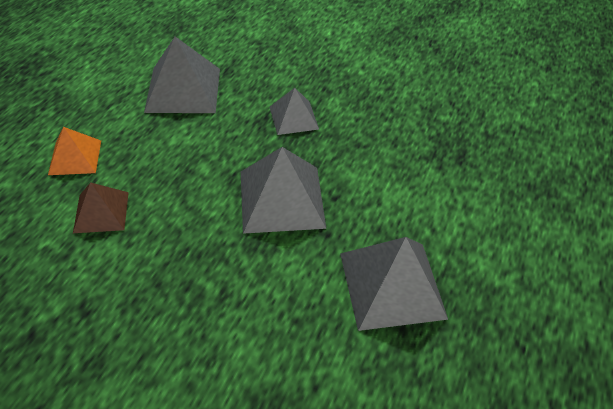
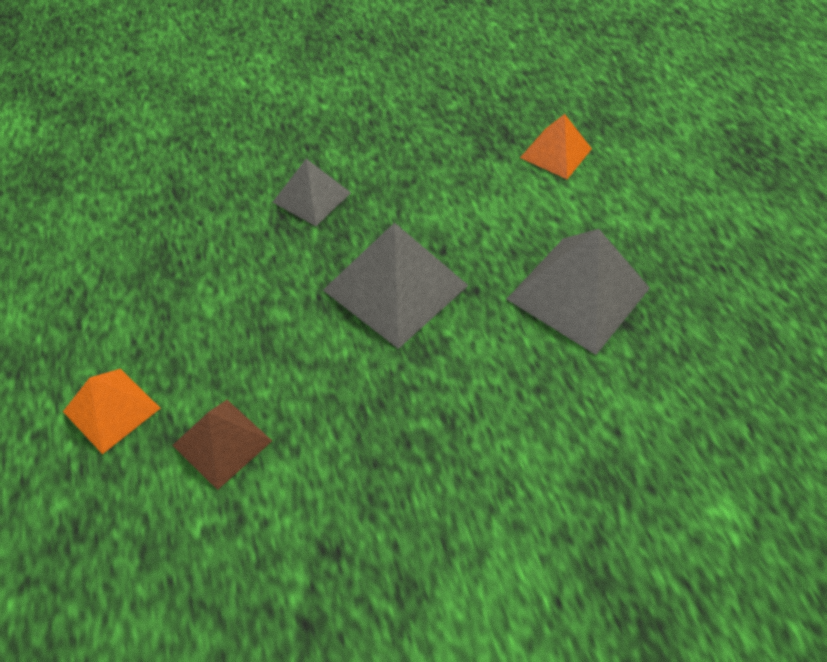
camera: 40 degrees left, 5 degrees up
grey pyramid [144,37,220,113] -> none
none -> orange pyramid [520,114,592,179]

